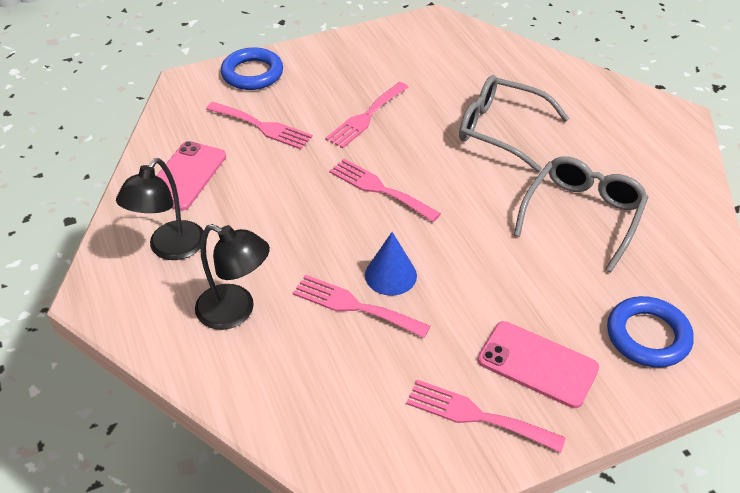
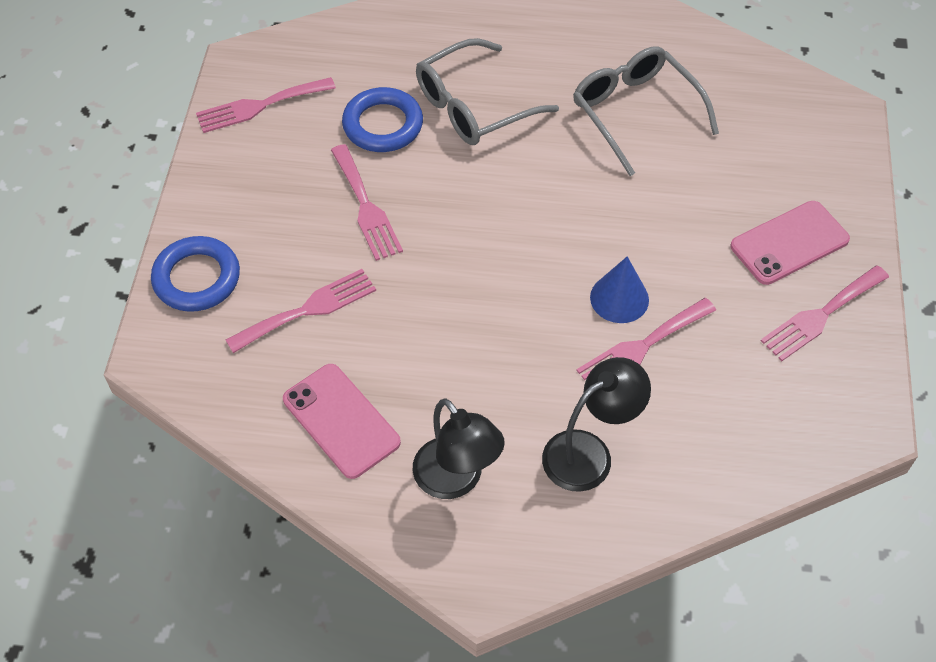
camera: 60 degrees left, 10 degrees up
pink fork [329,159,441,222] -> pink fork moved to [196,77,336,133]
blue ring [607,296,694,367] -> blue ring moved to [342,87,423,152]

